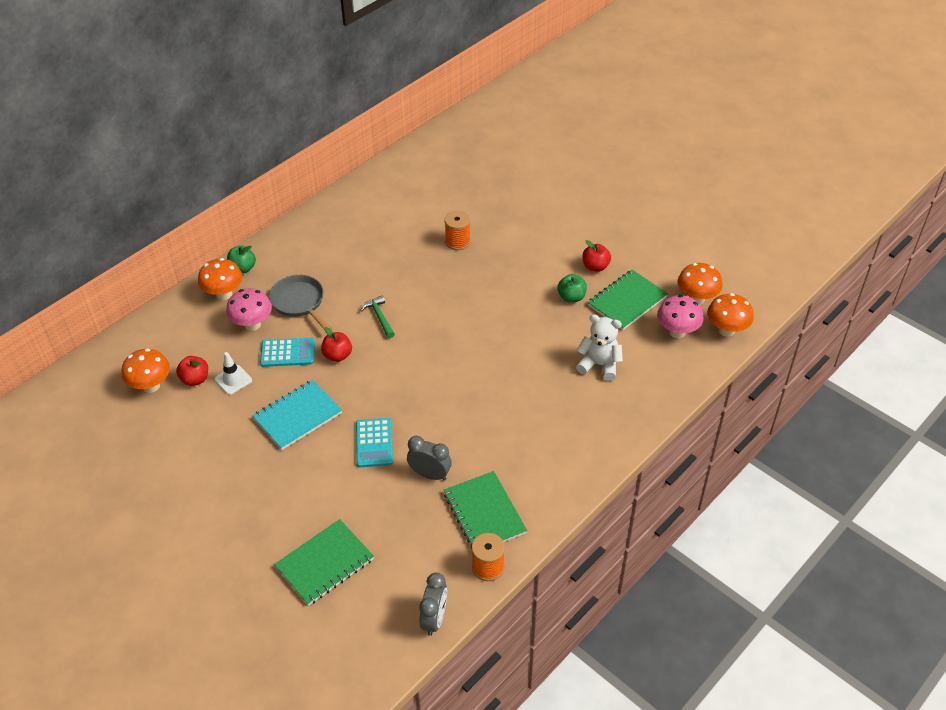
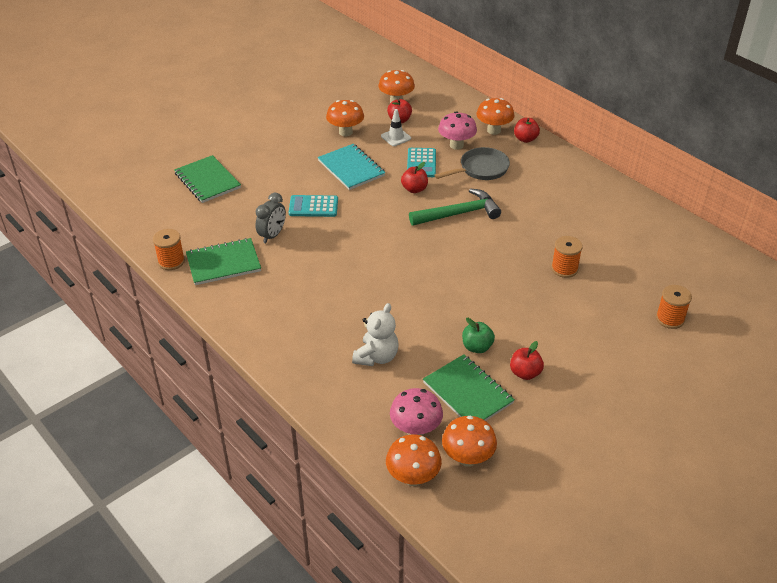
camera: 95 degrees right, 5 degrees down
green apple [227,246,256,274] -> red apple [514,118,540,143]
green hammer [360,295,395,338] -> green hammer [409,188,501,226], size x1.78
grey clock [419,572,447,636] -> none
none -> orange mushroom [326,100,364,136]
none -> orange spool [656,285,692,329]

